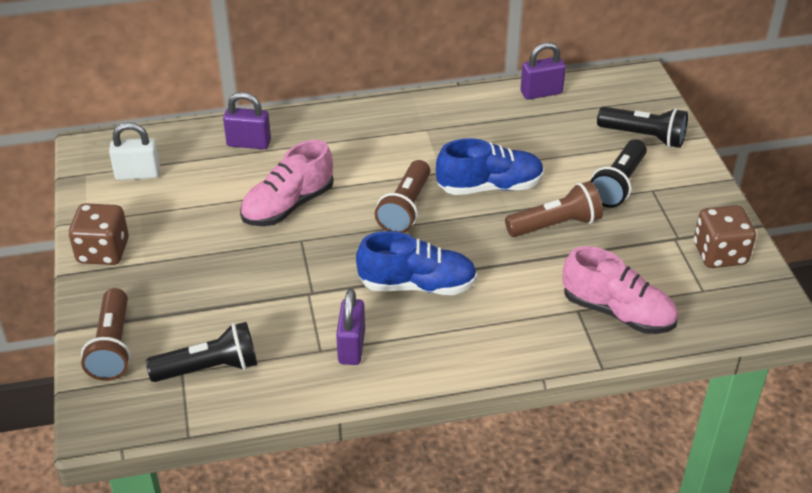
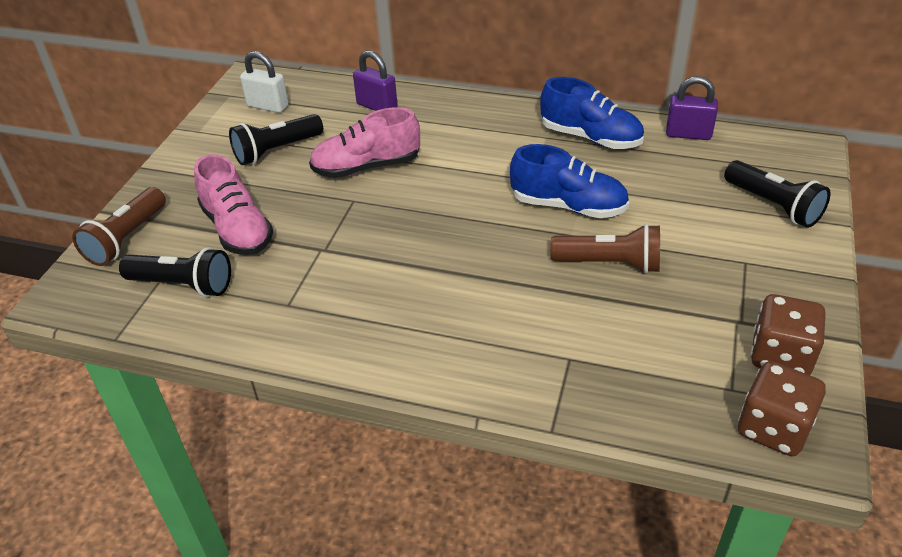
camera: 30 degrees right, 0 degrees up
brown dice [68,203,129,265] -> brown dice moved to [738,361,826,456]
purple padlock [336,289,365,365] -> none
blue shoe [356,231,477,295] -> blue shoe moved to [540,77,644,149]
brown flashlight [375,160,430,233] -> none
pink shoe [562,246,678,334] -> pink shoe moved to [194,154,273,255]
black flashlight [590,139,647,208] -> black flashlight moved to [229,114,323,165]

